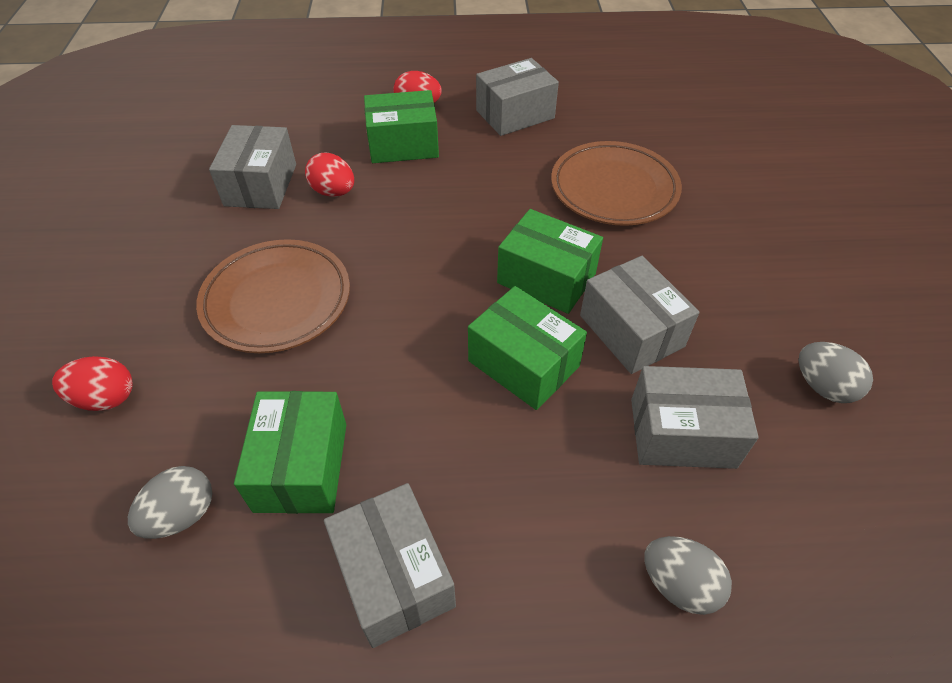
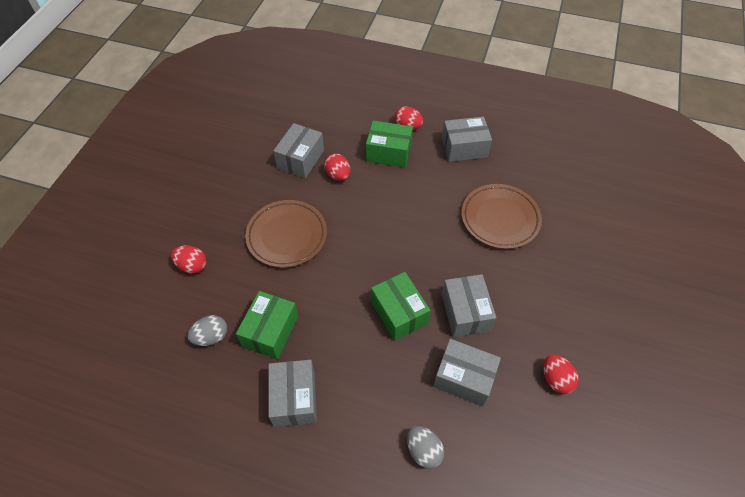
camera: 20 degrees right, 5 degrees up
green box [497,209,603,314] -> none
grey egg [799,342,873,403] -> red egg [544,354,579,394]

